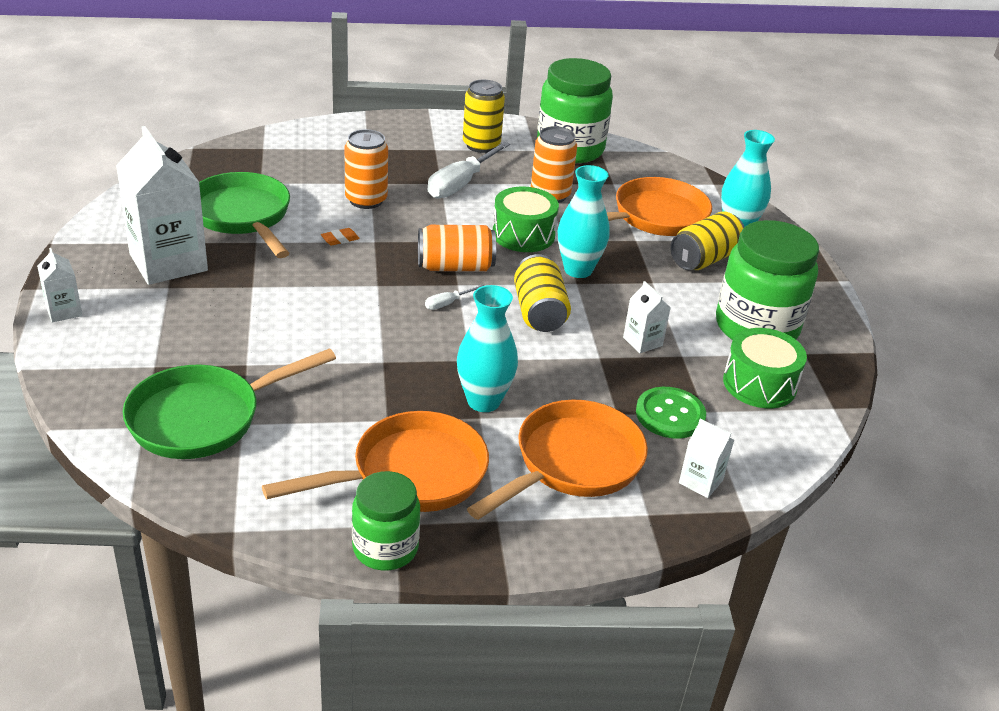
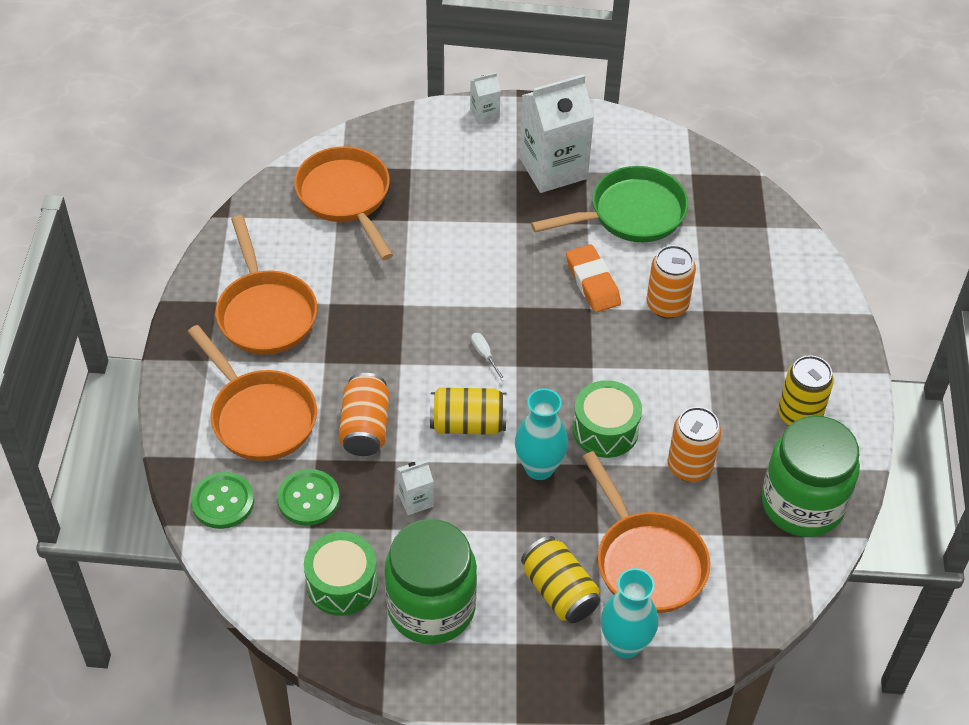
camera: 100 degrees right, 15 degrees up
green pan [123,348,336,459] -> orange pan [294,146,393,260]
orange eraser [321,228,360,246] -> orange eraser [566,244,621,313], size x2.10
green jar [352,471,420,570] -> none
orange can [418,225,496,271] -> orange can moved to [339,373,389,456]
white screwdriver [428,142,510,199] -> none
turquoise vase [457,285,518,412] -> none
white carton [679,418,734,498] -> green button [191,472,254,529]

